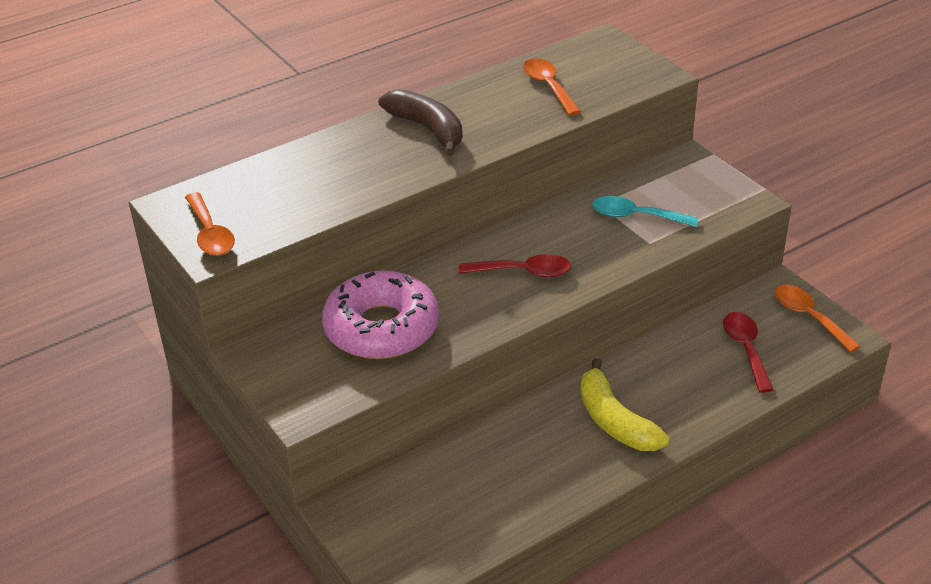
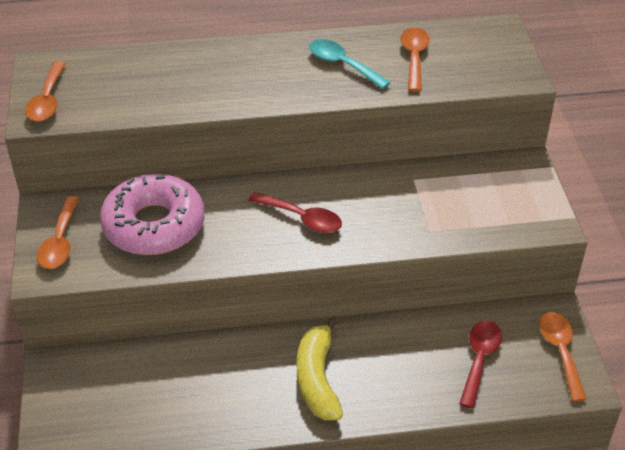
camera: 25 degrees right, 5 degrees up
brown banana [379,89,463,156] -> none
turquoise spoon [592,196,699,227] -> turquoise spoon moved to [309,39,391,89]
none -> orange spoon [37,196,79,269]

